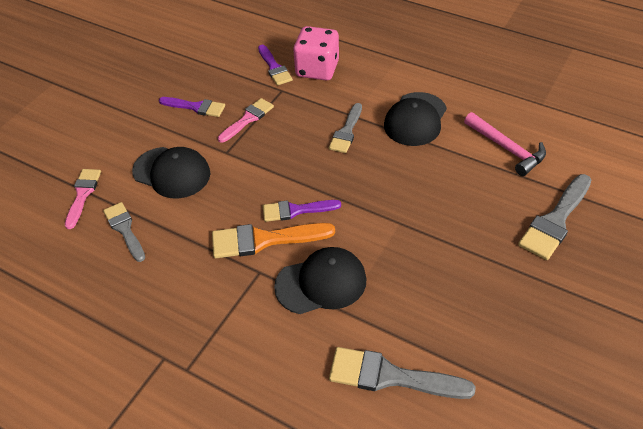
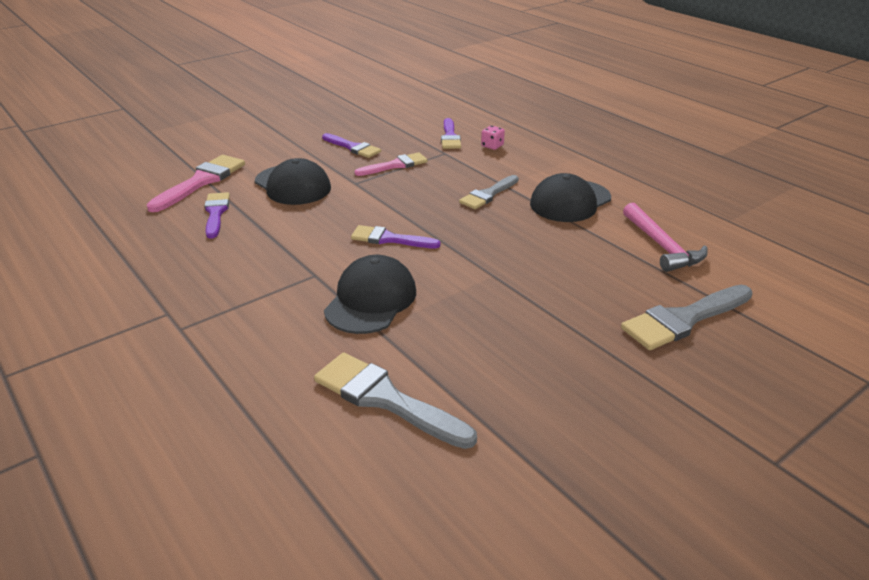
camera: 20 degrees right, 15 degrees down
pink brush [65,169,101,229] -> pink brush [147,155,245,212], size x1.52
grey brush [103,202,145,262] -> purple brush [204,192,230,239]
orange brush [212,223,335,258] -> none
black cap [274,247,367,314] -> black cap turned 75 degrees counterclockwise [324,255,416,334]
pink dice [293,26,339,81] -> pink dice [481,125,505,150], size x0.43

